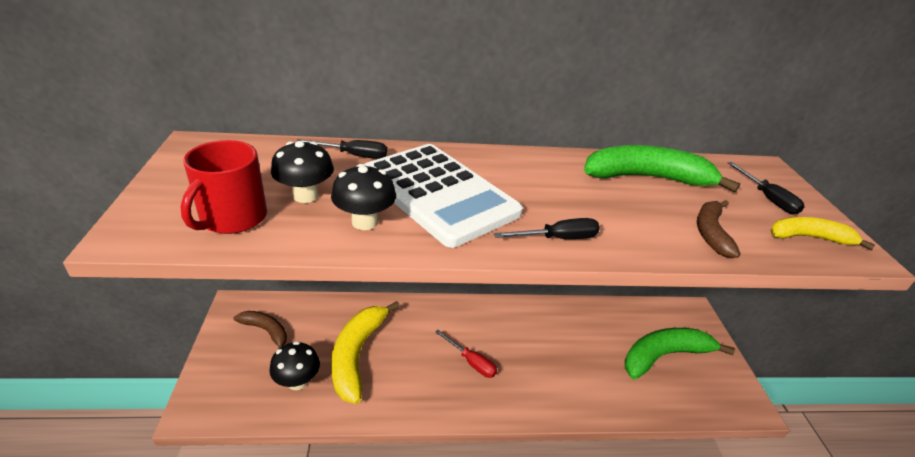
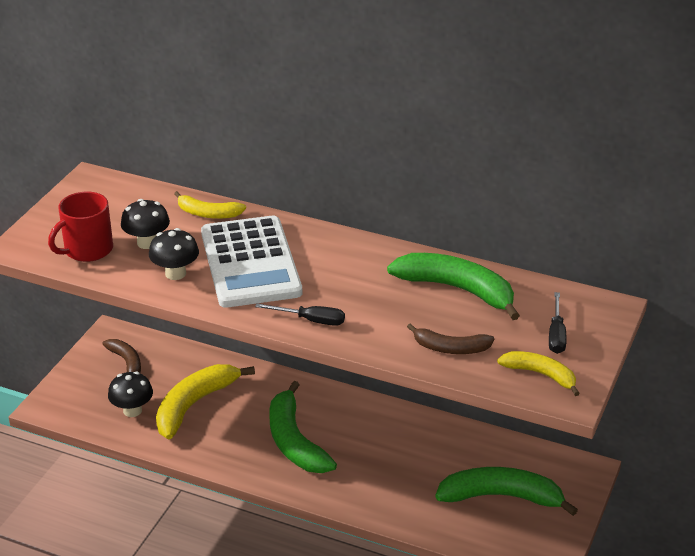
camera: 30 degrees right, 0 degrees up
black screwdriver [296,139,387,159] -> yellow banana [174,191,246,219]
red screwdriver [435,330,497,378] -> green banana [269,381,337,473]
brown banana [697,200,741,258] -> brown banana turned 120 degrees counterclockwise [407,323,494,354]

